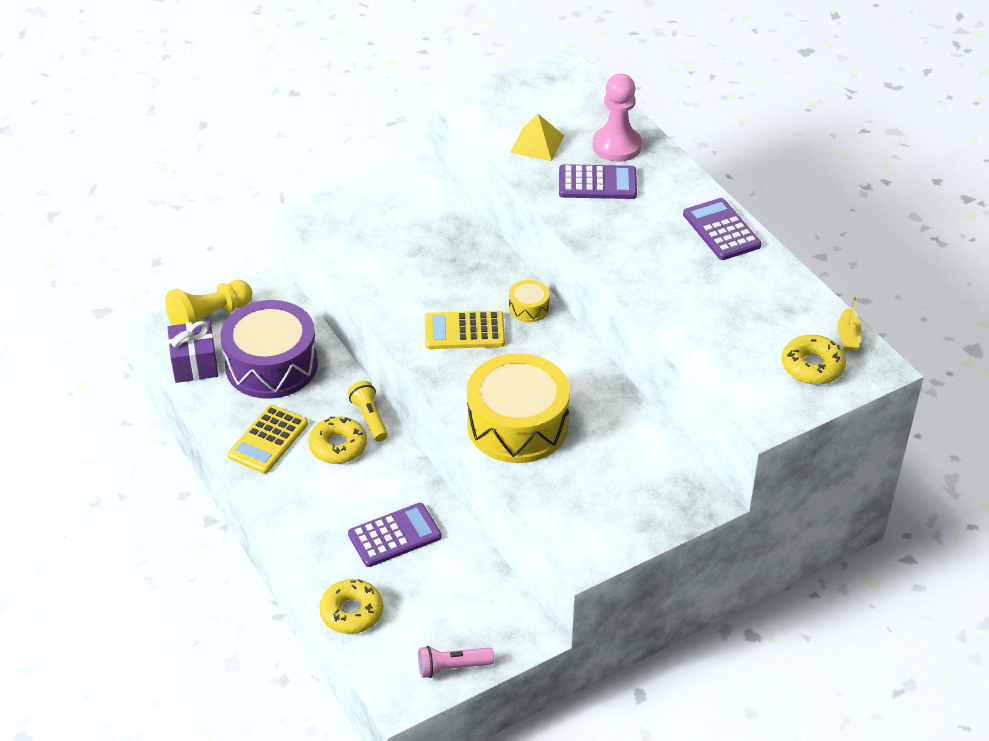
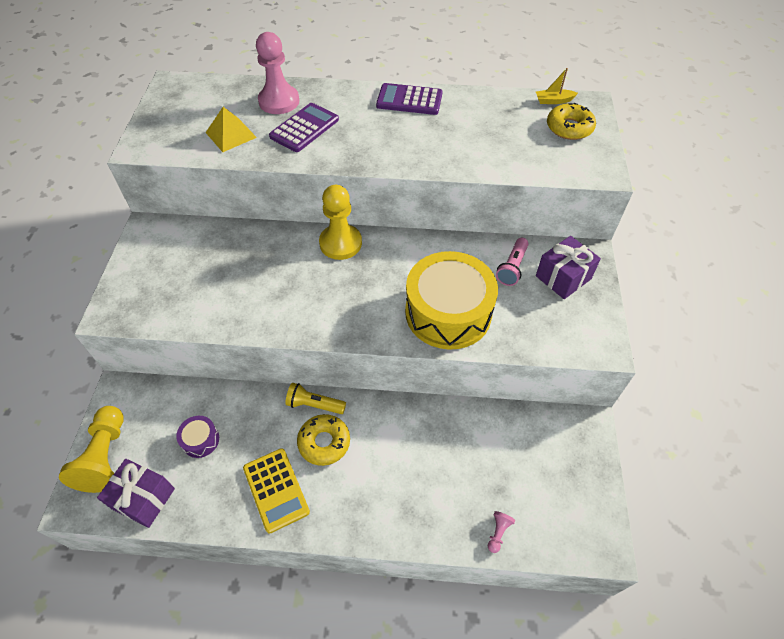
camera: 55 degrees left, 10 degrees up
purple drum [220,300,318,399] -> purple drum [176,416,219,458], size x0.42
yellow donut [319,579,383,634] -> pink pawn [488,511,515,553]
purple calculator [348,503,441,567] -> none
pink flashlight [418,646,494,678] -> pink flashlight moved to [496,238,529,286]
yellow calculator [425,311,505,349] -> none
yellow drum [509,280,549,322] -> yellow pawn [319,185,362,260]
yellow boat [838,297,862,351] -> yellow boat turned 135 degrees clockwise [536,68,578,104]
none -> purple gift [536,236,601,299]

